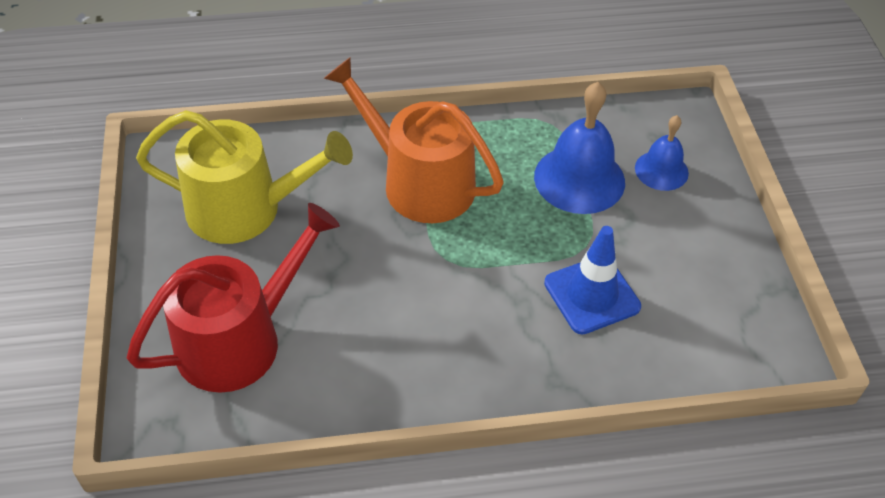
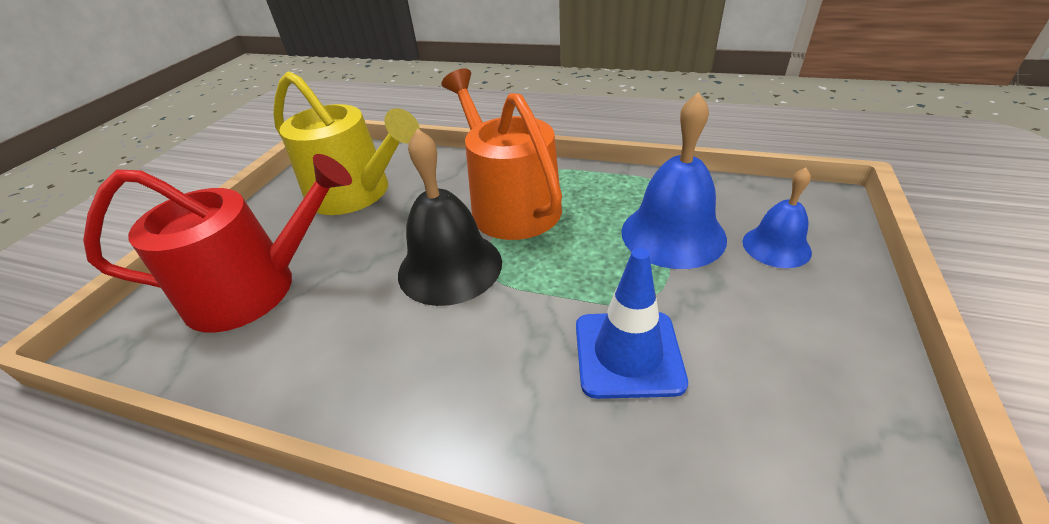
camera: 30 degrees right, 10 degrees down
none -> black bell [398,128,502,306]

